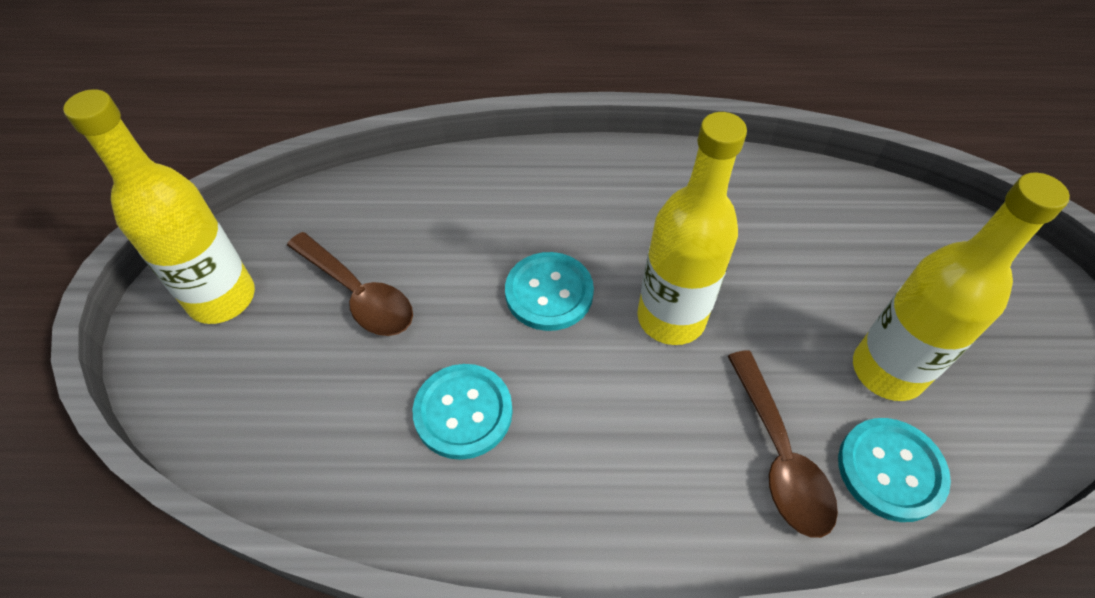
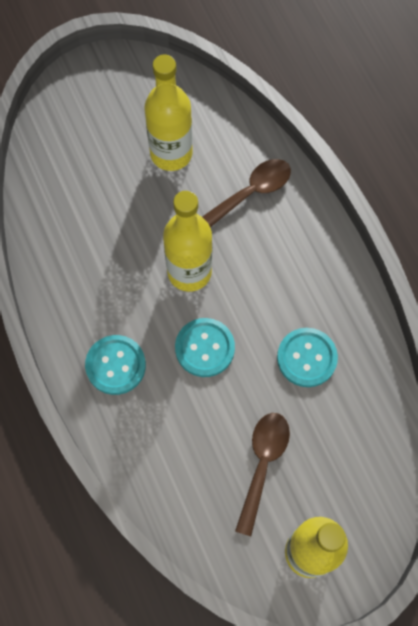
camera: 115 degrees left, 15 degrees up
turquoise button [838,418,951,522] -> turquoise button moved to [85,335,146,395]

